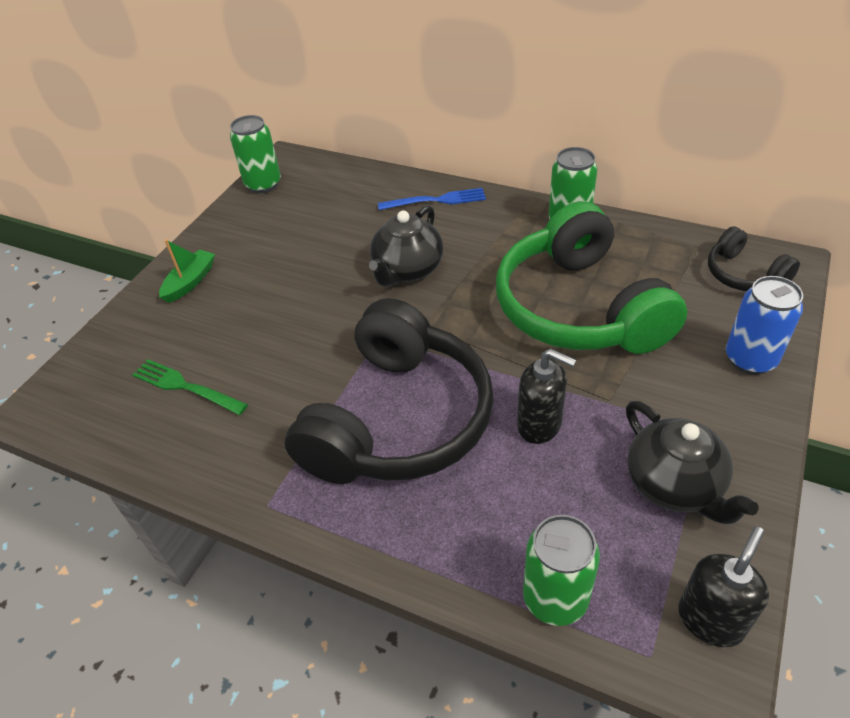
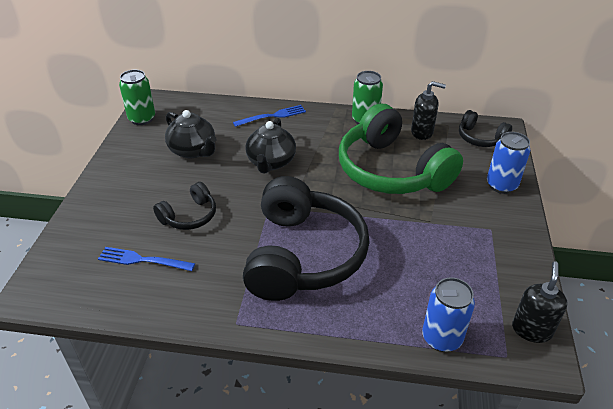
camera: 20 degrees left, 5 degrees down
green fork [132,359,248,415] -> blue fork [98,247,195,271]
green boat [159,239,215,303] -> none
black soap dispenser [517,349,576,444] -> black soap dispenser moved to [411,81,446,140]
green can [523,515,600,626] -> blue can [422,277,475,352]
black teapot [626,400,758,525] -> black teapot moved to [165,110,217,158]
none -> black headphones [153,182,216,230]

